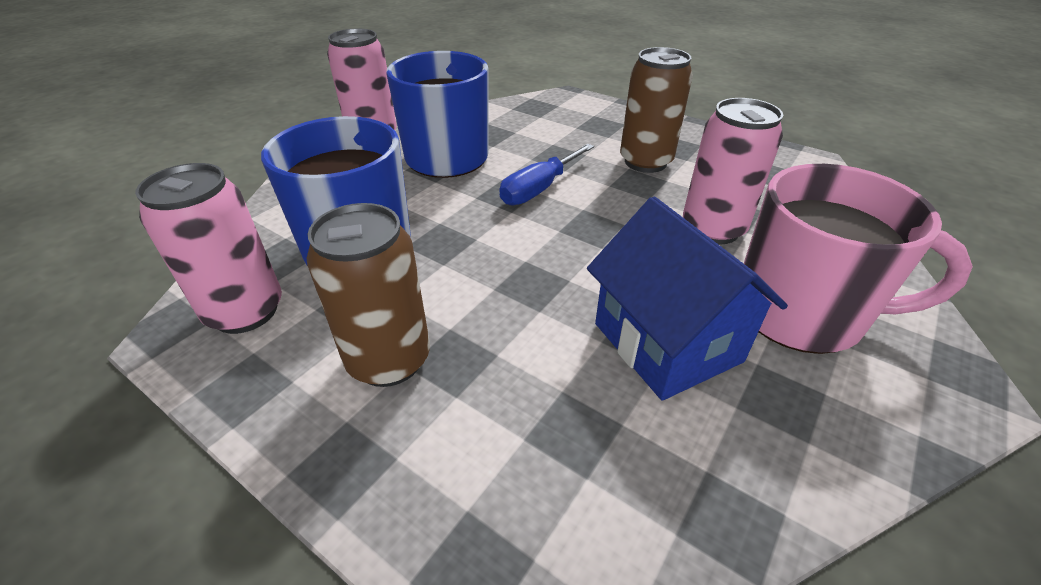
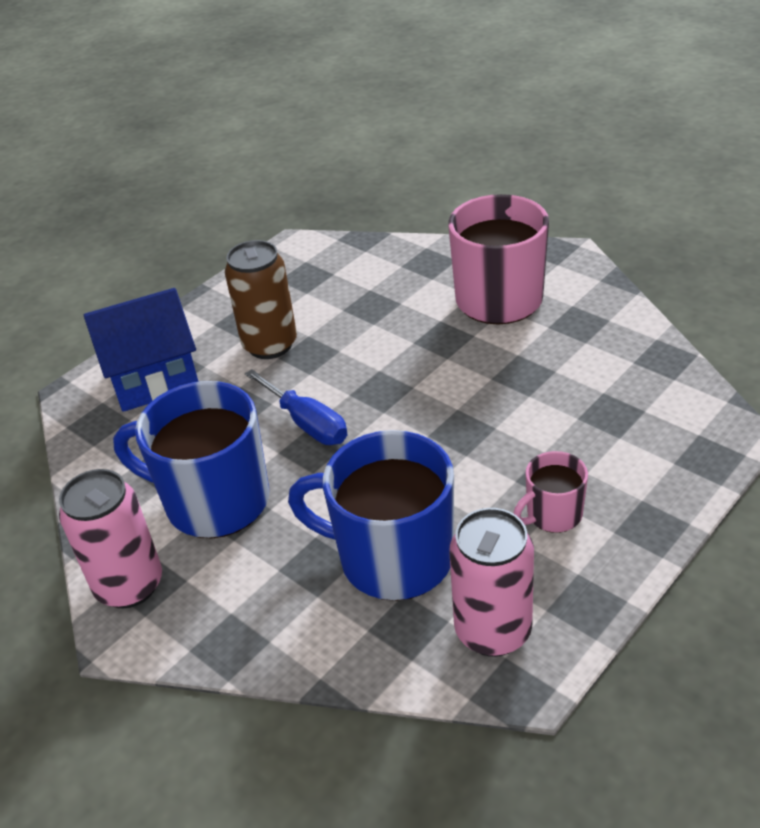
camera: 80 degrees left, 0 degrees up
brown can [307,203,430,387] -> pink mug [513,451,588,533]
blue house [587,197,788,401] -> blue house moved to [84,288,198,412]
pink can [683,98,783,244] -> none

